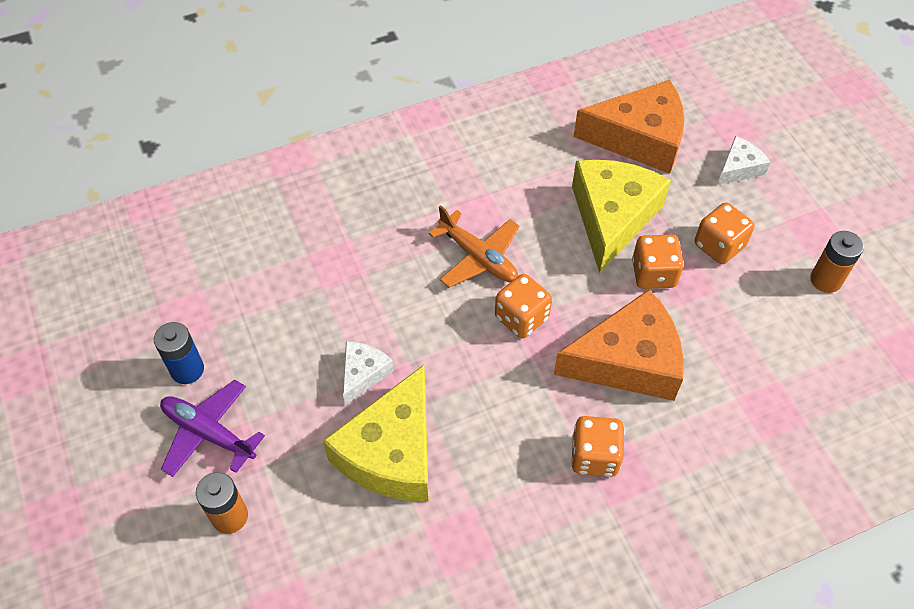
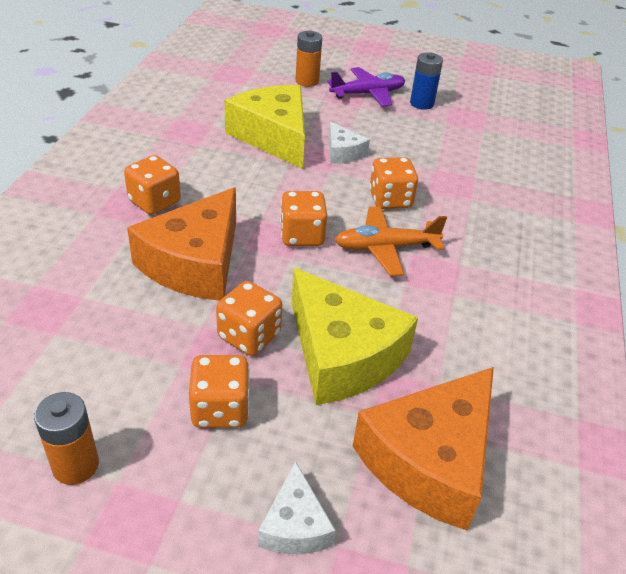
camera: 125 degrees right, 15 degrees down
none -> orange dice [369,157,418,209]

